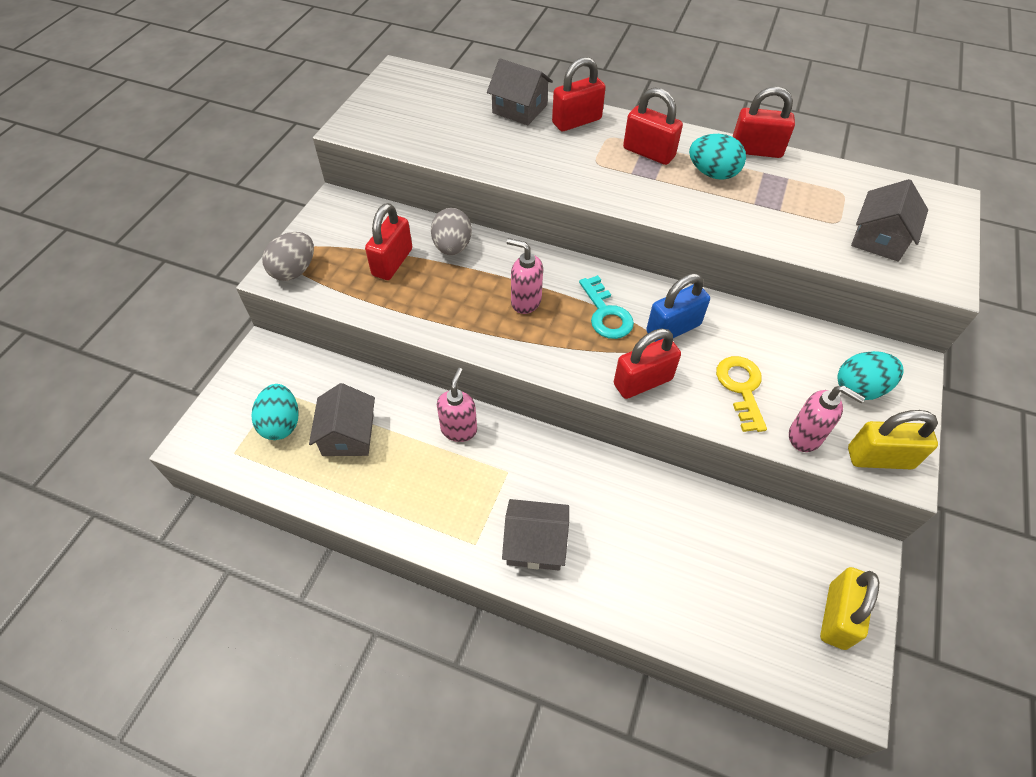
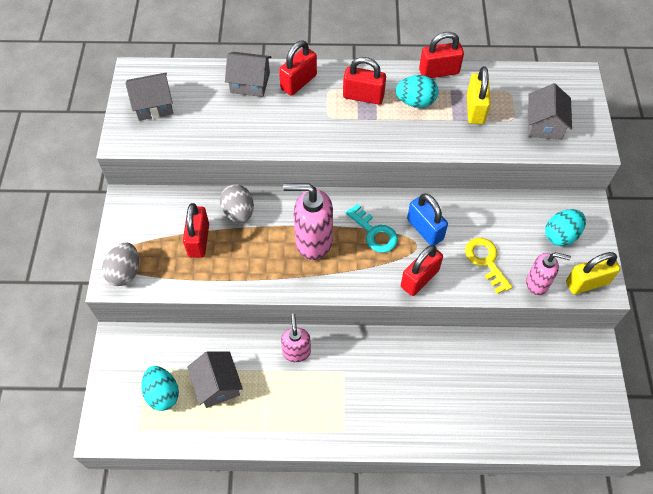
camera: 20 degrees left, 5 degrees up
grey house [502,499,569,571] -> grey house moved to [125,73,173,121]
pink soap dispenser [507,238,543,314] -> pink soap dispenser [283,183,333,260], size x1.65
blue padlock [646,273,710,342] -> blue padlock turned 75 degrees counterclockwise [407,193,448,245]
yellow padlock [820,567,879,650] -> yellow padlock moved to [467,66,491,124]

